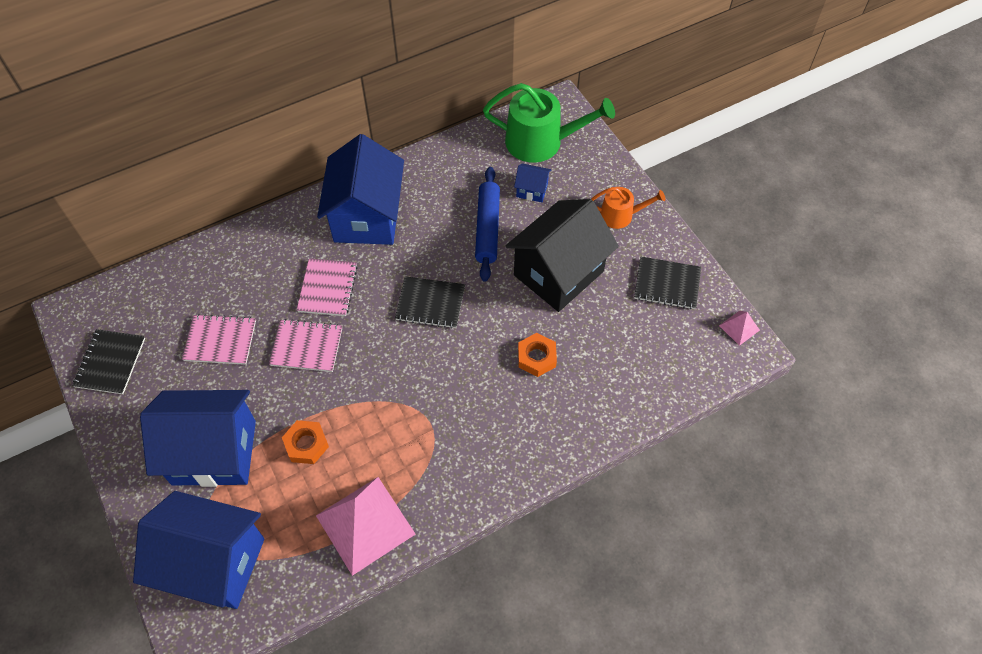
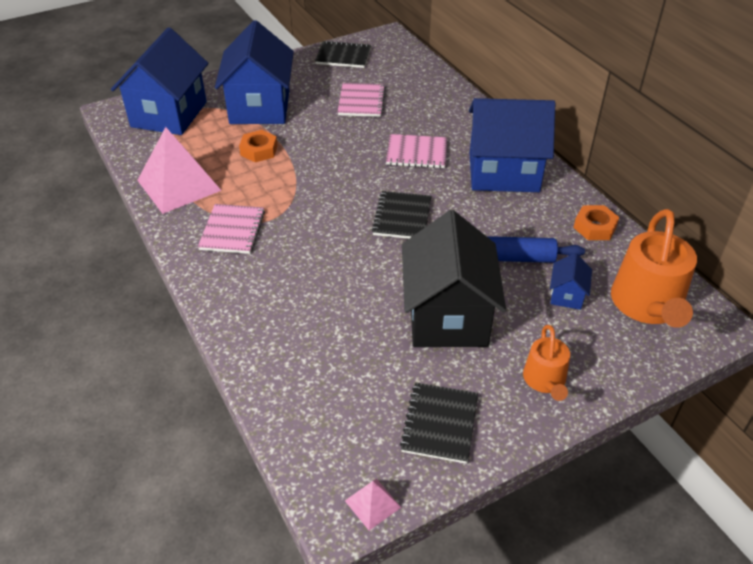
camera: 90 degrees right, 15 degrees down
pink notebook [269,319,342,372] -> pink notebook moved to [198,204,265,254]
green watering can [483,83,615,163] -> orange watering can [611,209,697,328]
black house [506,199,619,312] -> black house turned 45 degrees clockwise [402,210,506,347]
orange nut [518,333,557,377] -> orange nut moved to [573,205,619,240]

